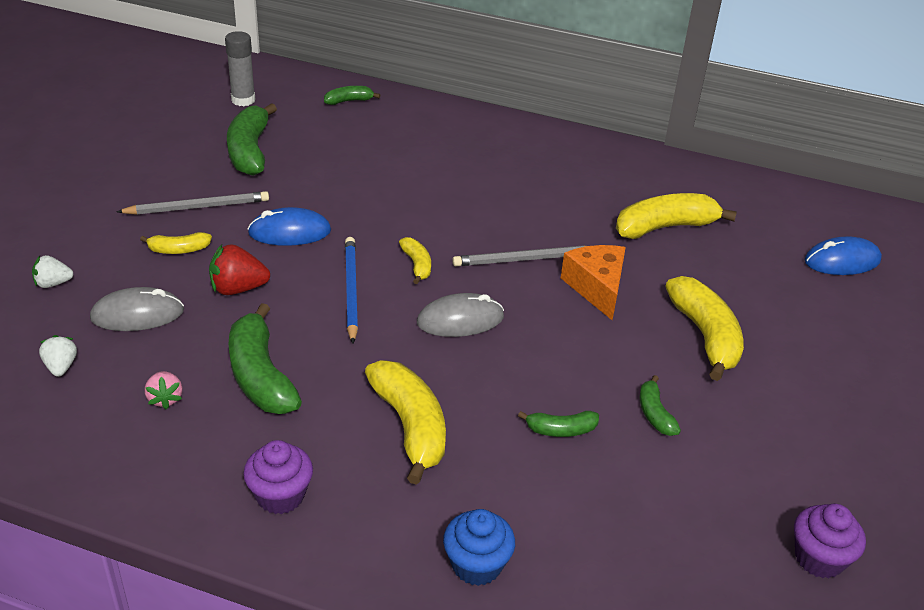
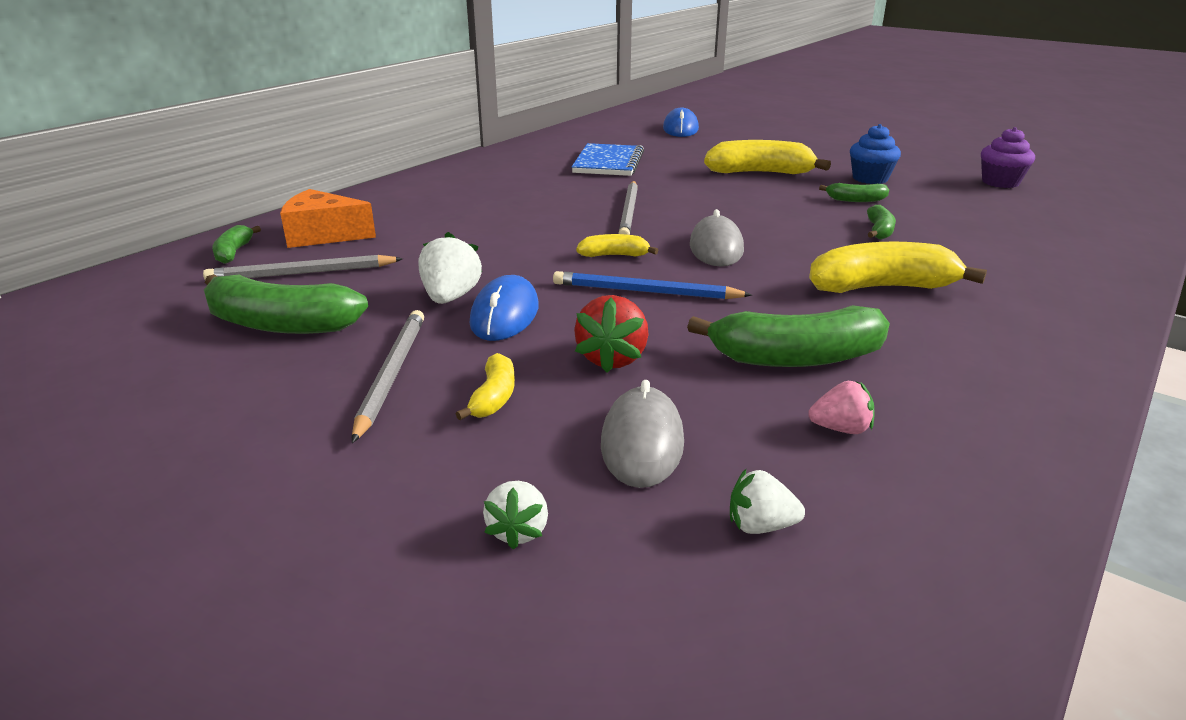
camera: 70 degrees left, 10 degrees down
grey glue stick [225,31,255,106] -> none
purple cupcake [243,440,313,514] -> none
blue cupcake [443,509,515,586] -> blue cupcake moved to [850,124,901,184]
orange cheese [561,245,626,320] -> orange cheese moved to [280,189,376,248]
yellow banana [616,193,737,239] -> blue notebook [572,143,644,176]
none -> grey pencil [203,255,403,280]
none -> white strawberry [418,232,482,304]

